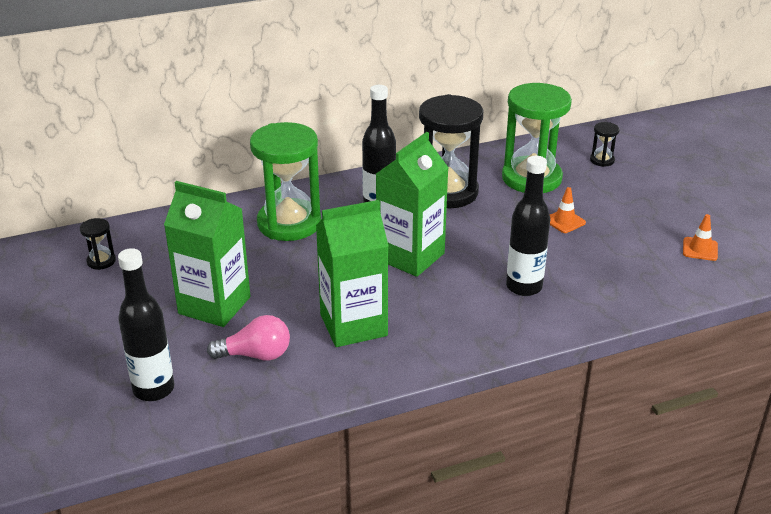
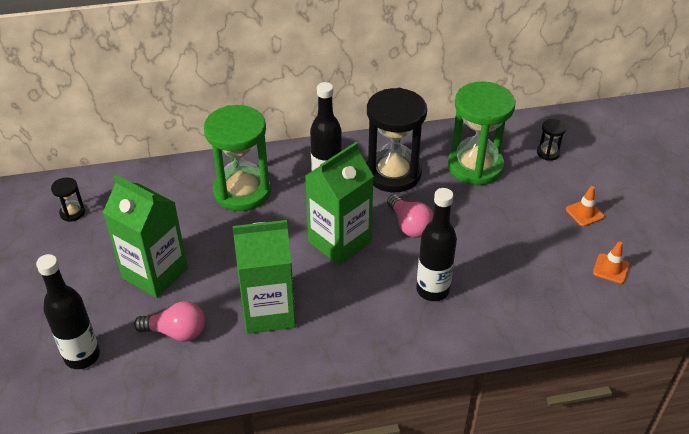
camera: 10 degrees right, 10 degrees up
orange traffic cone [550,187,586,233] -> orange traffic cone moved to [566,186,605,227]
none -> pink light bulb [387,194,433,238]

